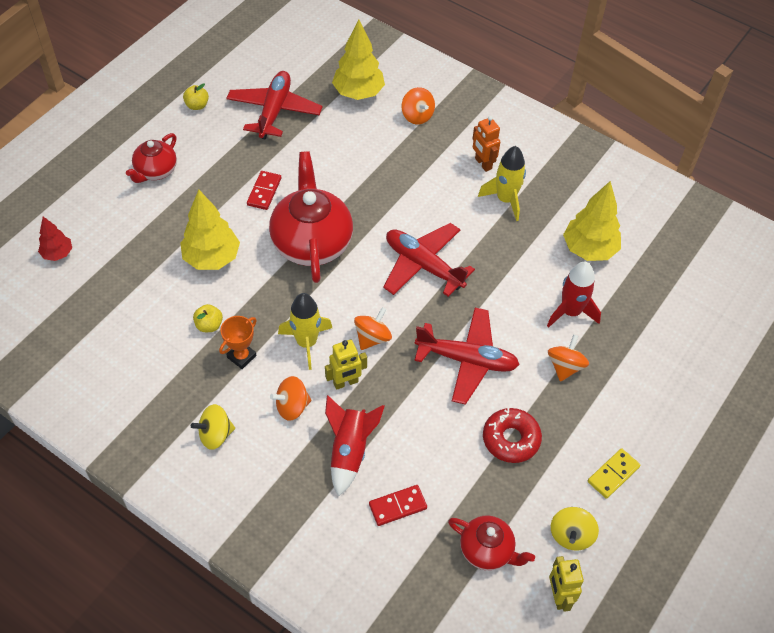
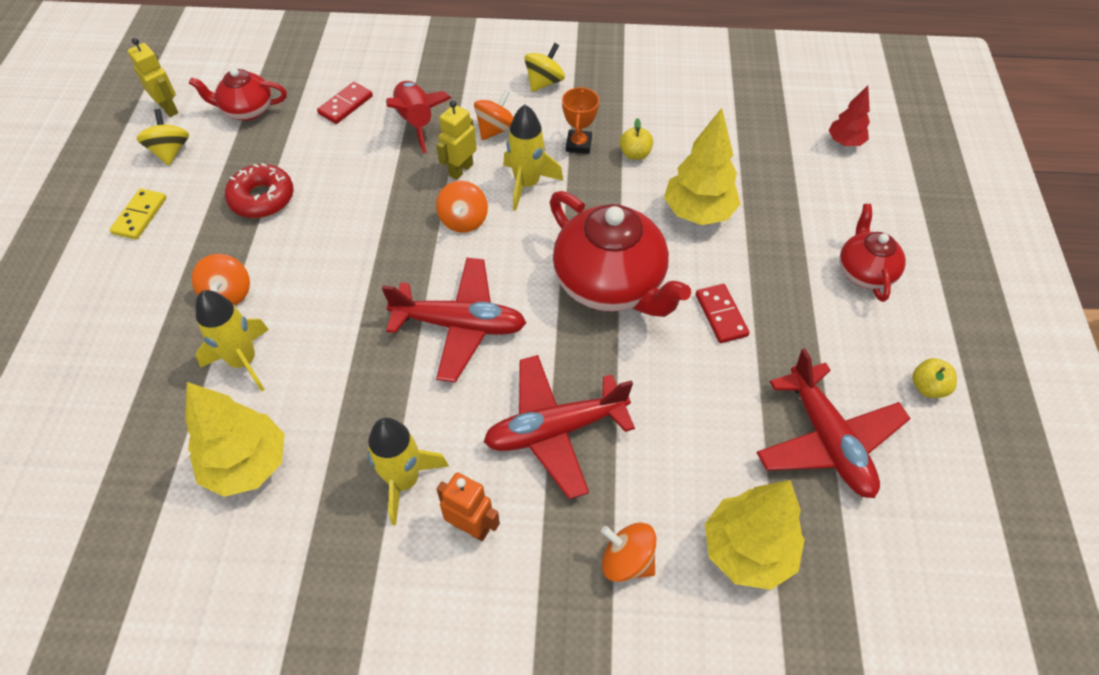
camera: 150 degrees right, 0 degrees up
red plane [414,308,520,405] -> red plane moved to [484,355,635,499]
red rocket [547,262,601,328] -> yellow rocket [195,290,269,392]

